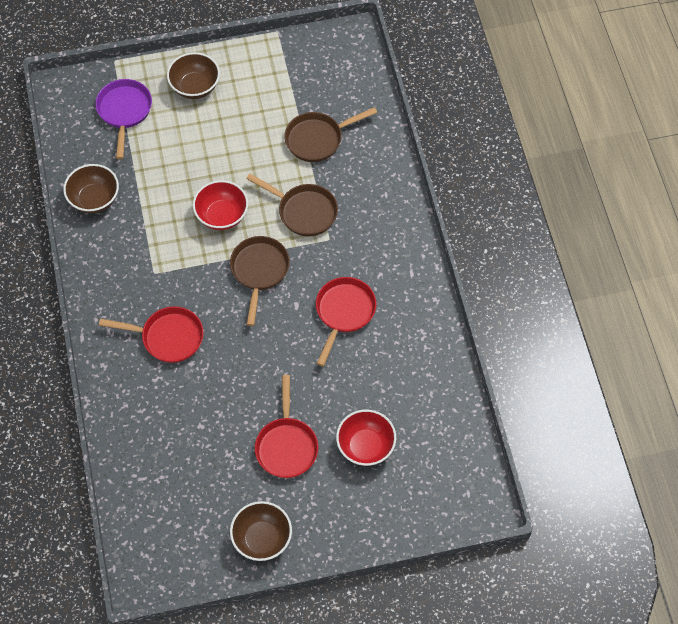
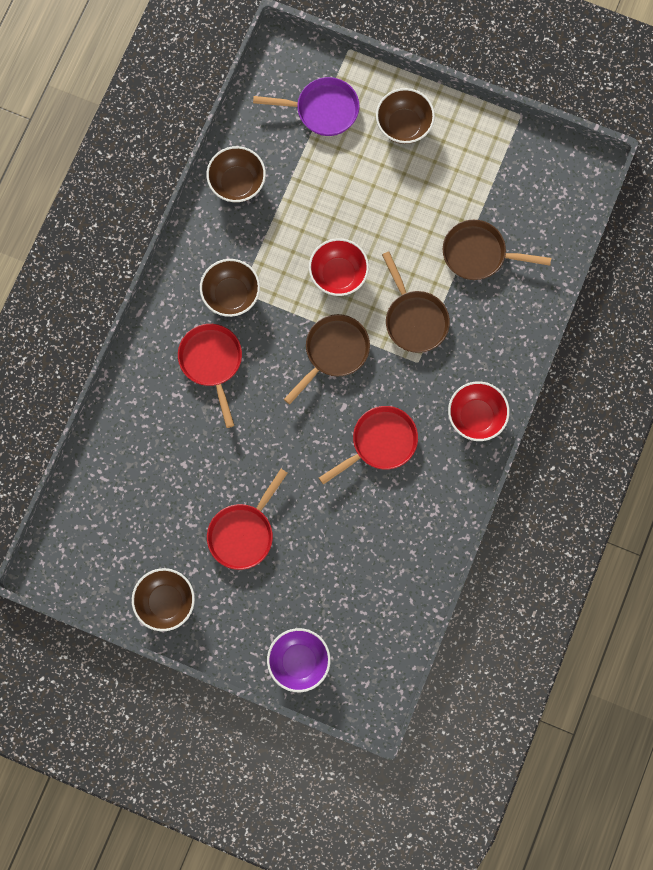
camera: 35 degrees right, 15 degrees up
purple pan [95,79,152,159] -> purple pan turned 60 degrees clockwise [253,77,359,136]
red pan [99,306,204,363] -> red pan turned 150 degrees counterclockwise [178,324,242,428]
red bowl [336,410,396,466] -> red bowl moved to [448,381,510,441]
none -> brown bowl [200,259,260,317]
none -> purple bowl [267,628,331,692]

